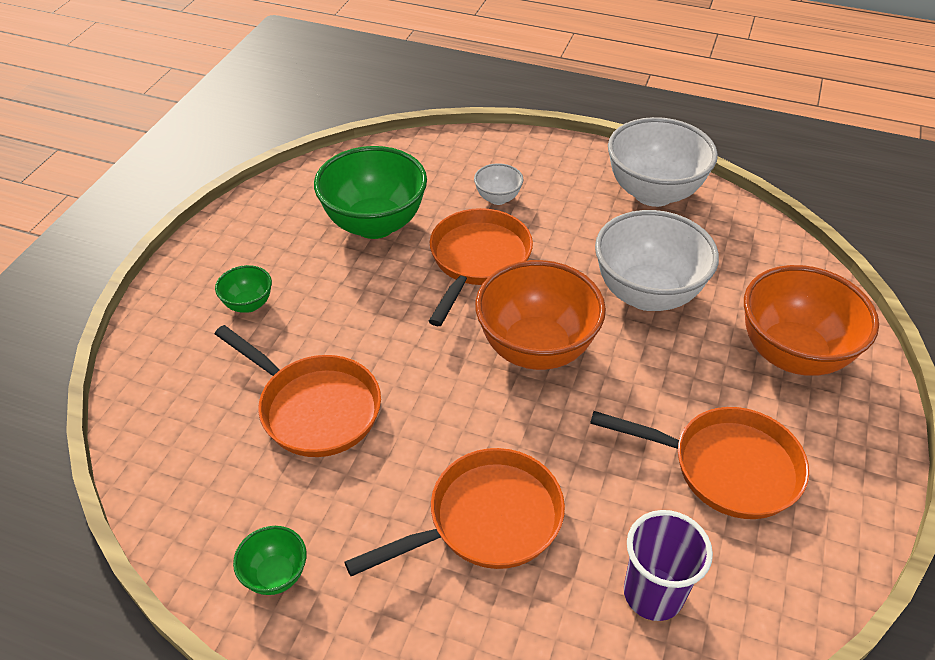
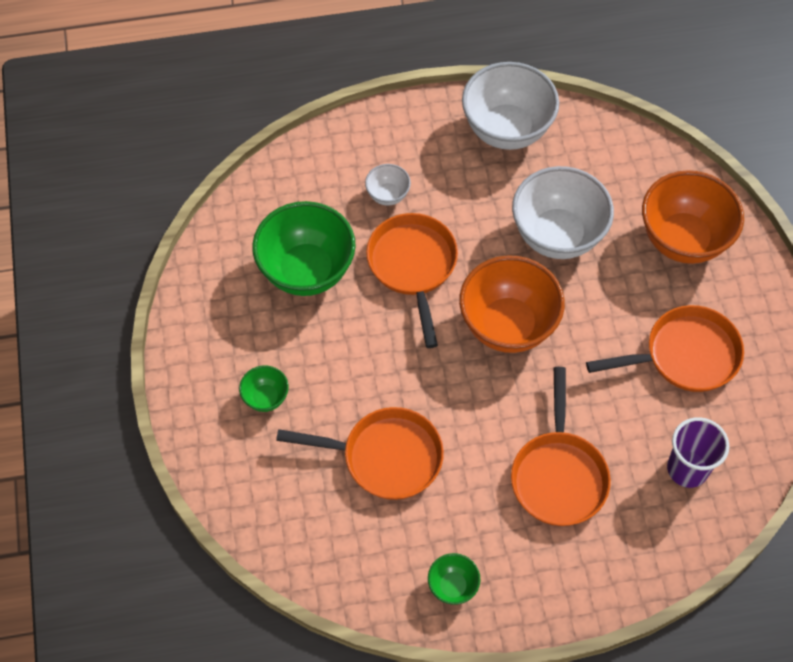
camera: 30 degrees left, 15 degrees up
orange pan [345,448,565,576] -> orange pan turned 150 degrees clockwise [511,367,611,526]

